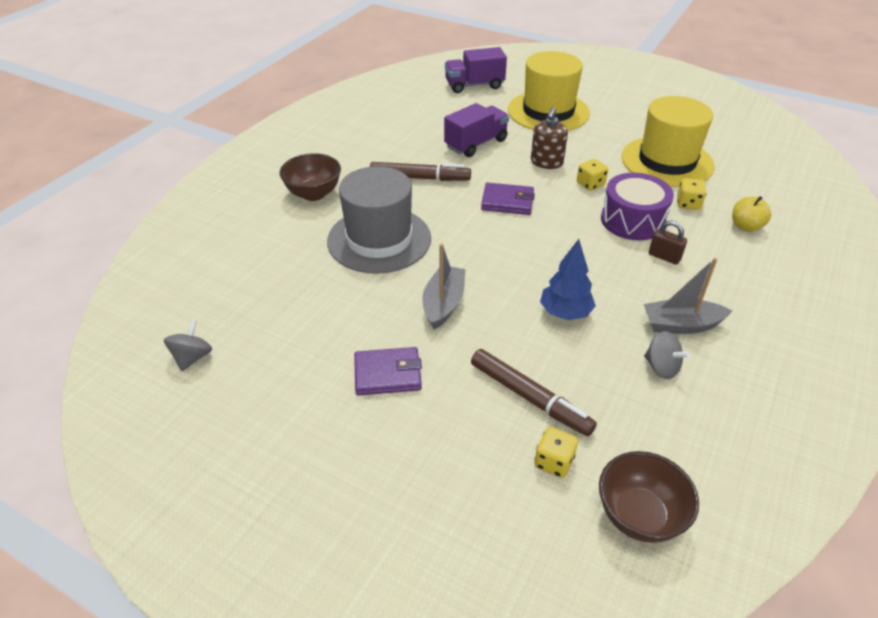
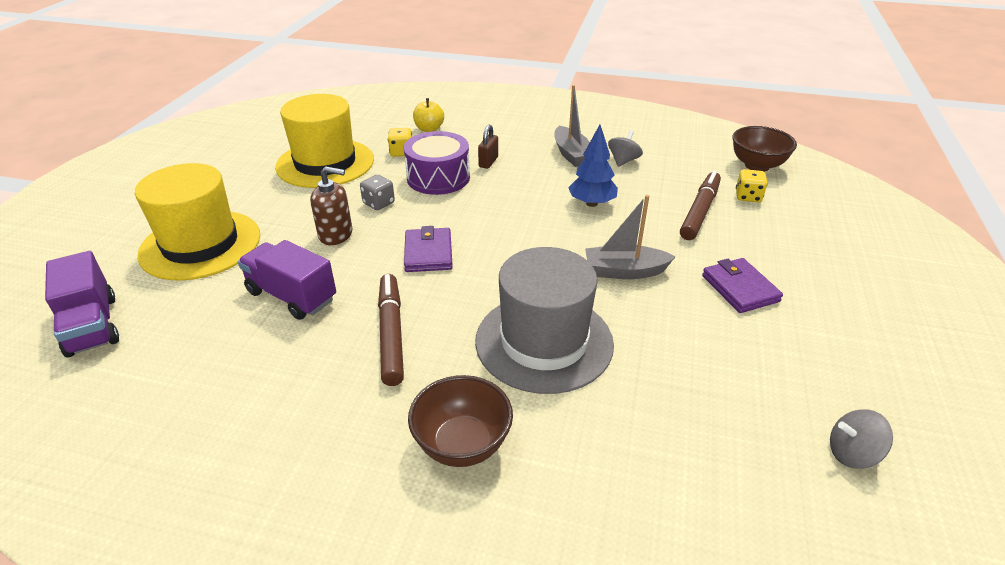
camera: 105 degrees left, 5 degrees down
yellow dice [577,159,608,191] -> grey dice [360,175,395,210]

